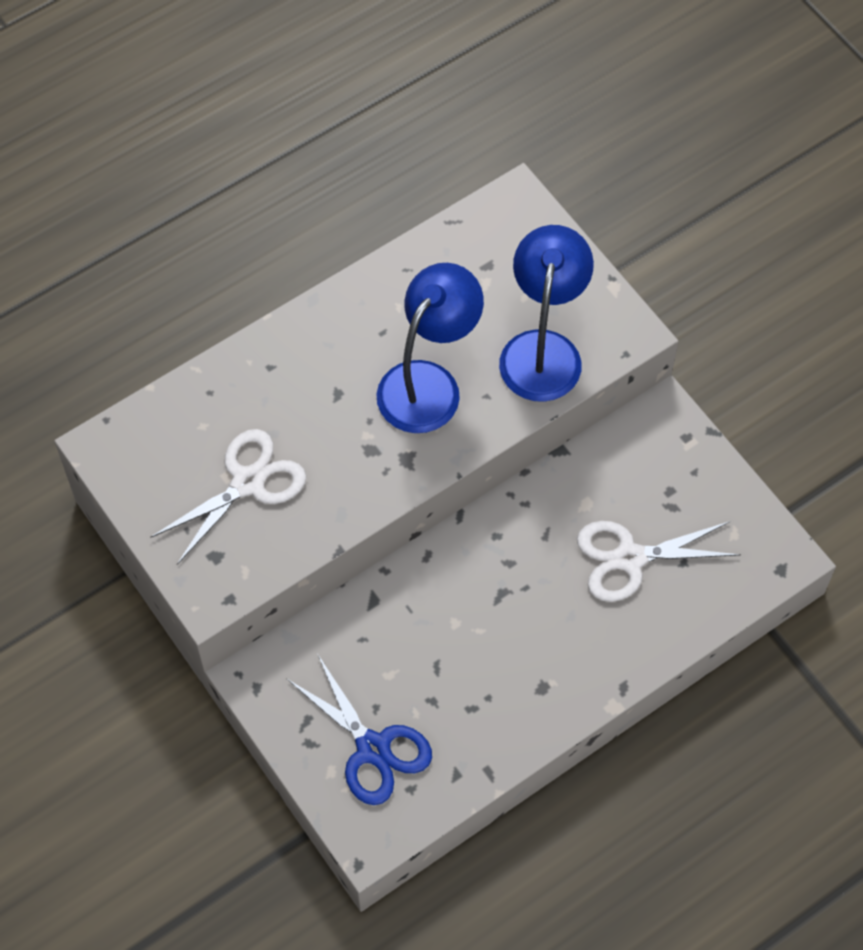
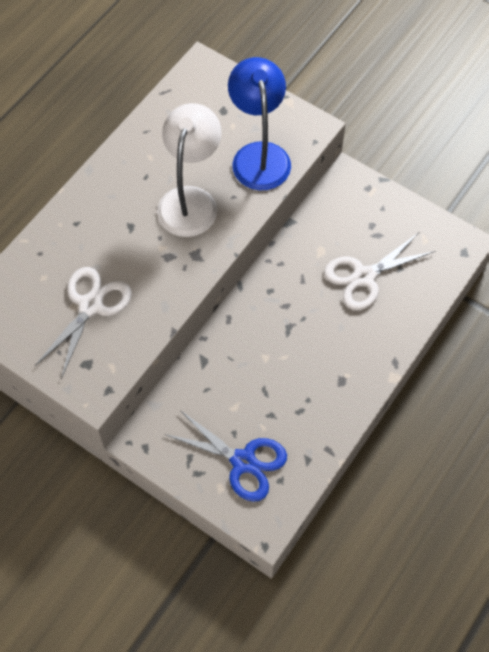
camera: 20 degrees left, 0 degrees up
blue lamp [376,263,484,433] -> white lamp [157,103,222,237]

